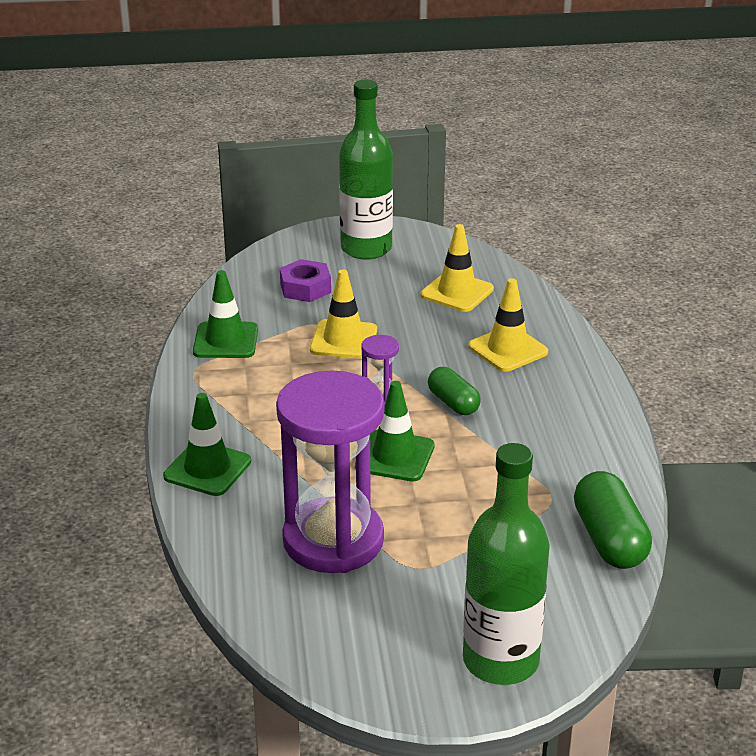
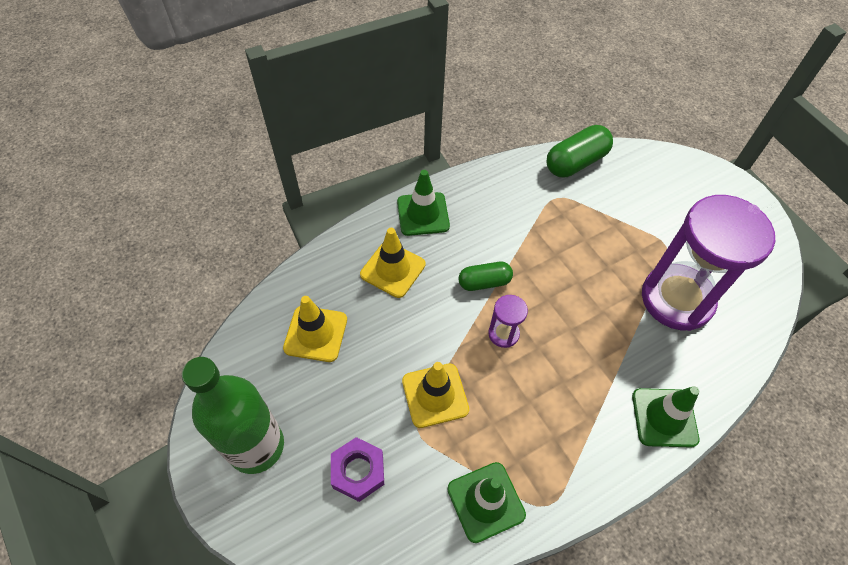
camera: 115 degrees left, 25 degrees up
green traffic cone [355,381,435,481] -> green traffic cone moved to [397,170,450,236]
green capsule [428,367,481,415] -> green capsule turned 45 degrees clockwise [458,262,513,291]
green bottle [463,443,550,685] -> none

